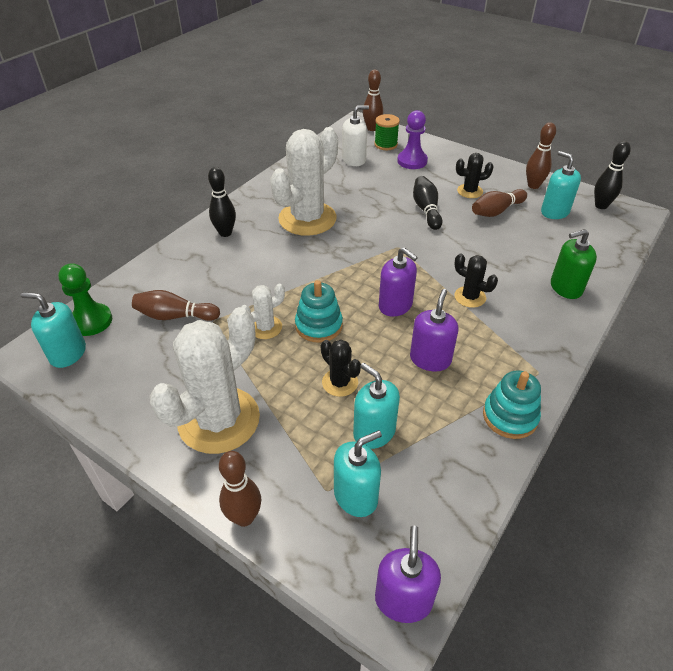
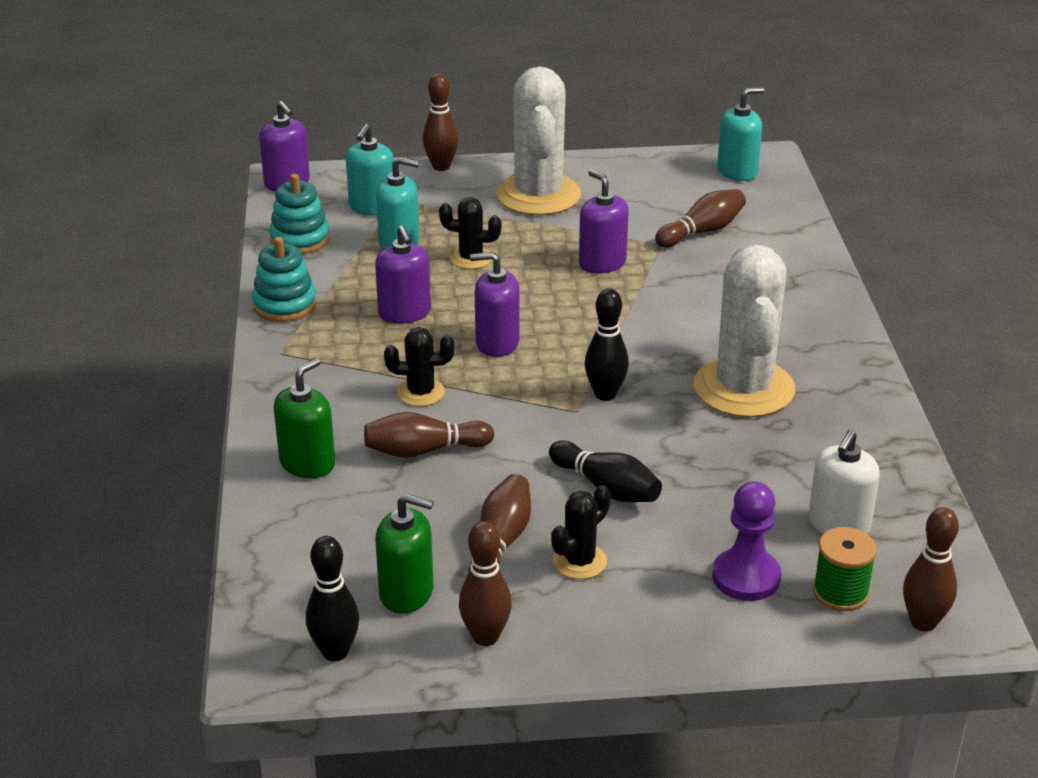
camera: 140 degrees right, 10 degrees down
green pawn [58,263,112,336] -> none
black bowling pin [208,167,236,237] -> black bowling pin moved to [585,288,629,401]
white cactus [242,284,285,339] -> purple soap dispenser [579,169,629,274]
turquoise stacking toy [295,280,343,343] -> turquoise stacking toy moved to [269,174,330,254]
turquoise soap dispenser [541,151,581,219] -> green soap dispenser [375,494,433,613]
none -> brown bowling pin [364,412,494,458]

